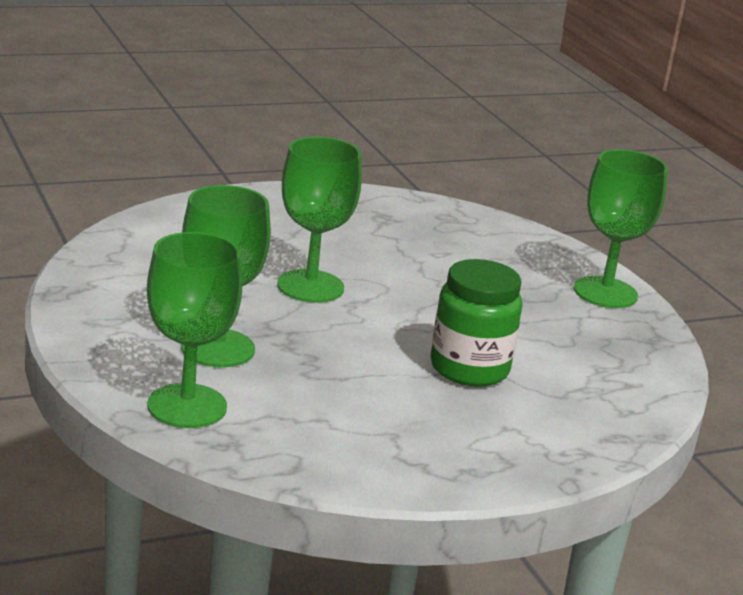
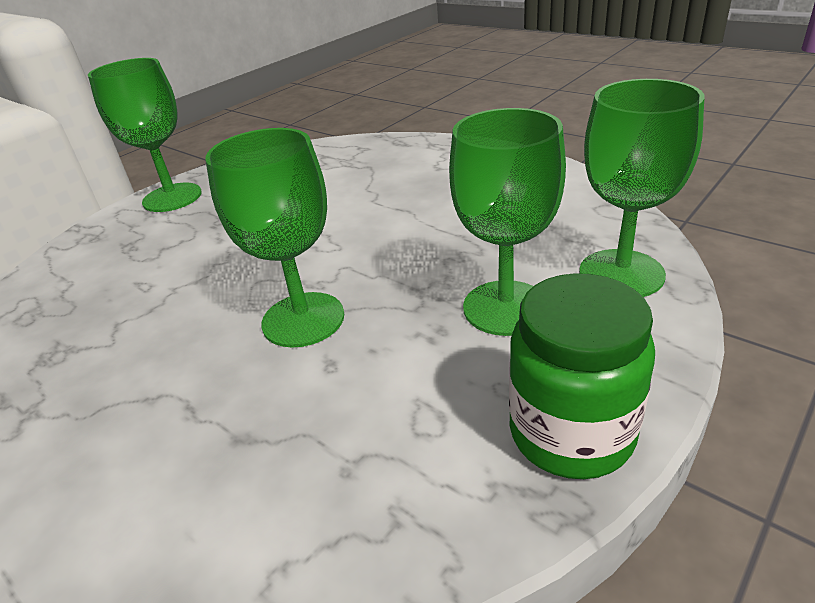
camera: 110 degrees left, 10 degrees up
green jar [431,259,523,387] -> green jar moved to [509,273,655,479]

